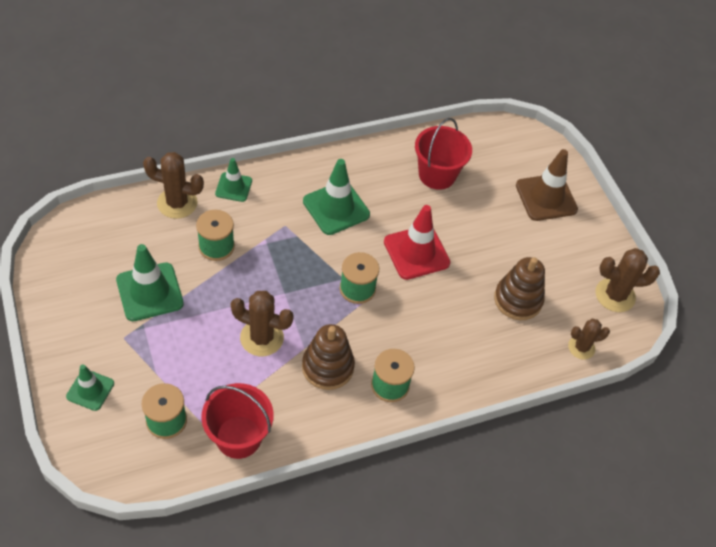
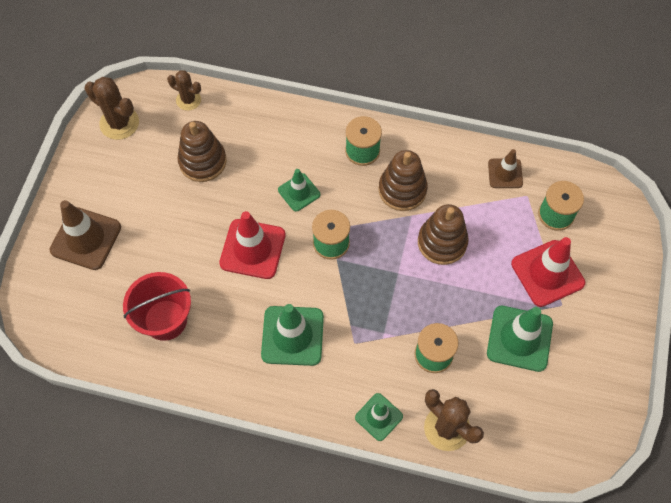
camera: 140 degrees left, 10 degrees up
green traffic cone [66,364,114,411] -> green traffic cone moved to [278,169,320,212]
red bucket [201,383,274,459] -> brown traffic cone [488,149,523,188]
brown cactus [231,291,294,356] -> brown stacking toy [418,204,469,265]
none -> red traffic cone [511,237,585,307]

